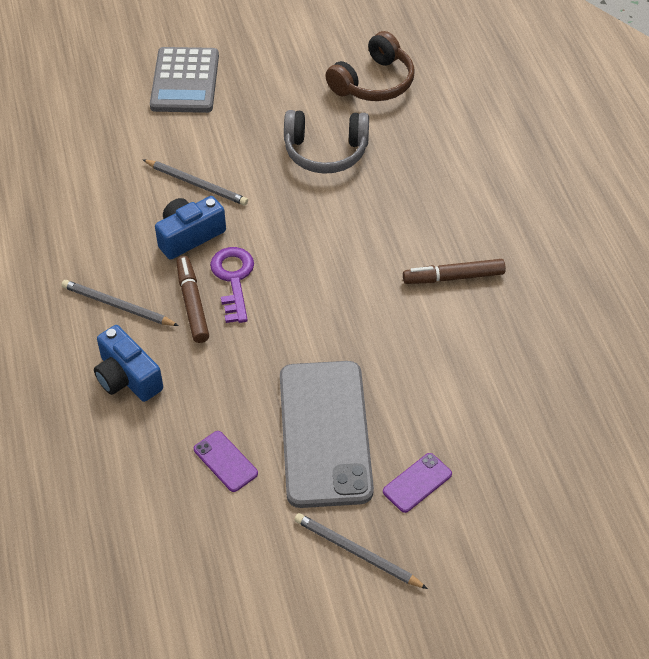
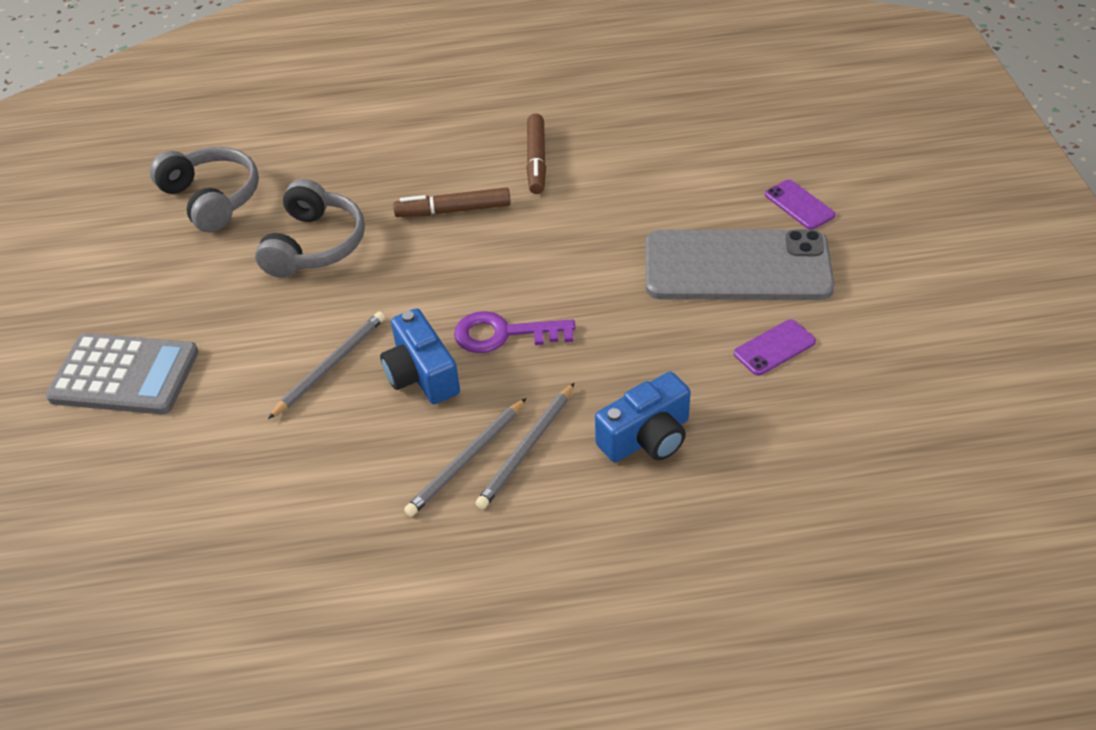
camera: 80 degrees left, 5 degrees down
brown marker [176,256,209,343] -> brown marker moved to [393,188,511,217]
grey pencil [295,513,428,589] -> grey pencil moved to [404,398,526,517]
brown headphones [325,31,415,101] -> grey headphones [150,147,259,232]

